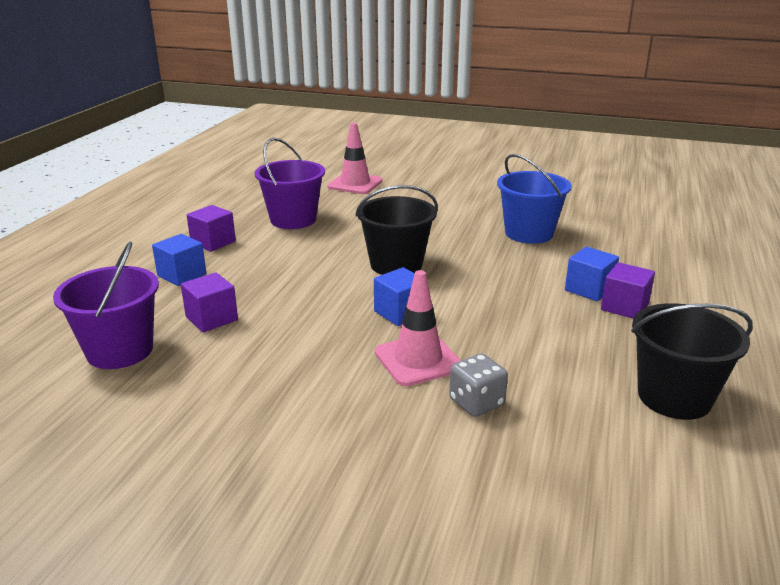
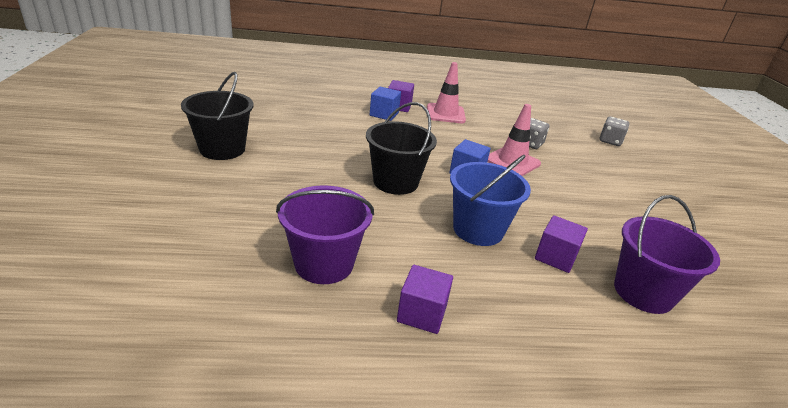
camera: 115 degrees left, 5 degrees up
blue cube [152,234,206,286] -> none
pink traffic cone [327,123,383,194] -> pink traffic cone moved to [427,62,466,123]
blue bucket [497,154,572,244] -> blue bucket moved to [450,155,531,246]
black bucket [631,303,753,420] -> black bucket moved to [181,72,253,160]
none -> grey dice [600,117,629,146]

